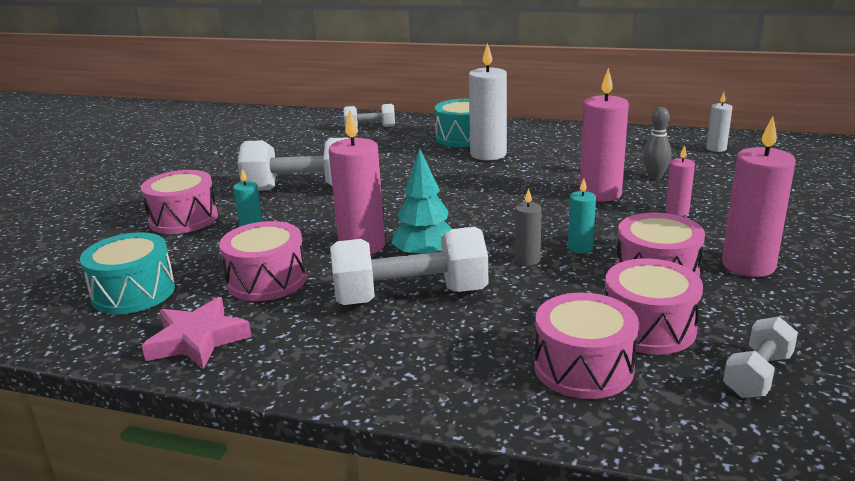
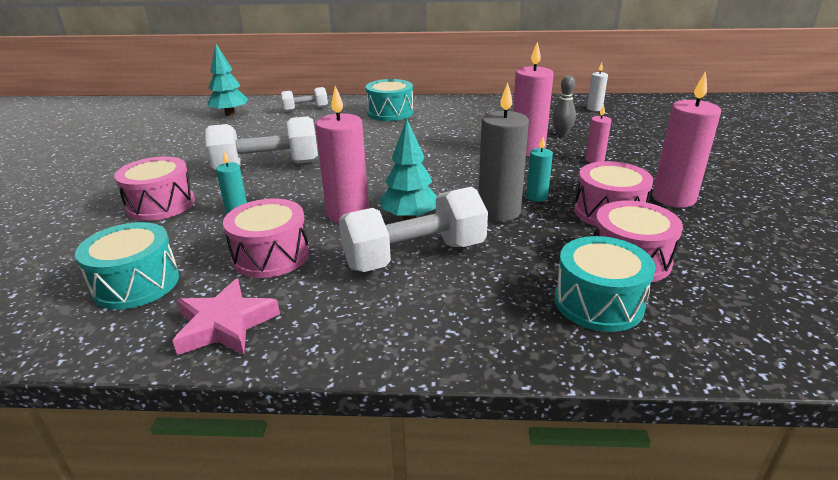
camera: 15 degrees left, 5 degrees up
white candle [469,43,507,160] -> none
grey candle [515,188,542,266] -> grey candle [479,82,529,222], size x1.92
pink drum [534,293,639,399] -> turquoise drum [554,236,656,332]
white dumbbell [723,317,798,398] -> none
none -> turquoise tree [207,43,248,116]

